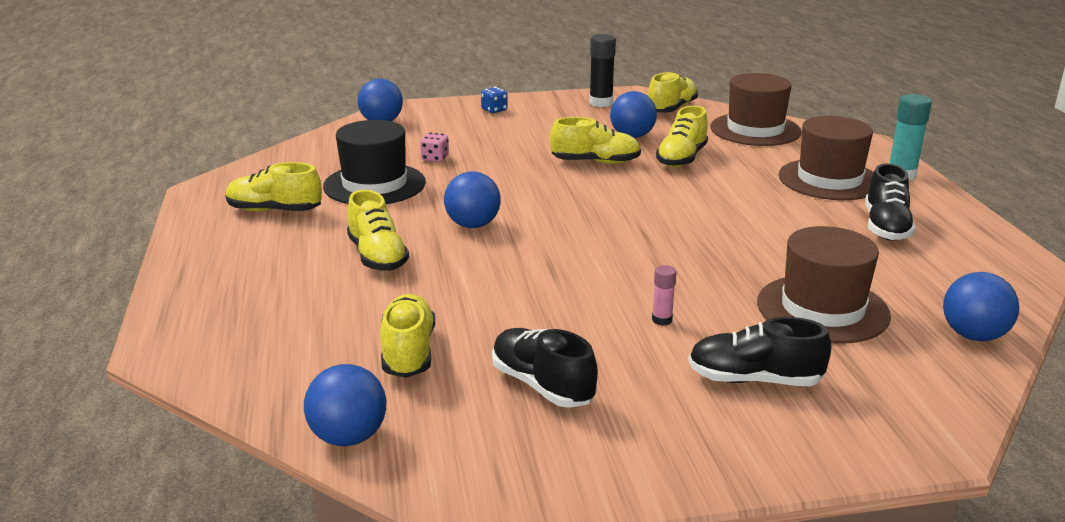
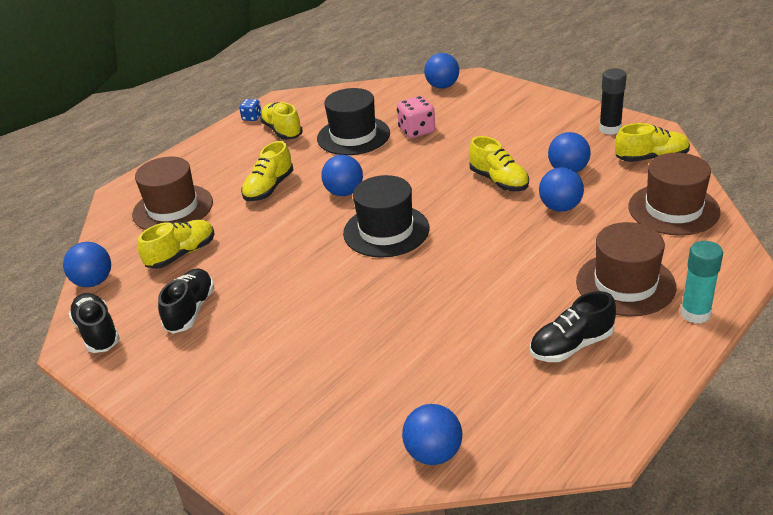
camera: 55 degrees right, 10 degrees up
pink dice [420,133,449,162] -> pink dice [397,96,435,138], size x1.70
blue dice [481,87,508,113] -> blue dice moved to [239,99,262,121]
pink glue stick [652,265,677,326] -> none
yellow shoe [656,105,708,167] -> blue ball [539,167,584,212]
black shoe [688,317,831,386] -> black shoe moved to [69,293,120,353]
brown hat [757,226,891,344] -> brown hat moved to [132,157,213,230]
none -> black hat [343,175,429,258]

